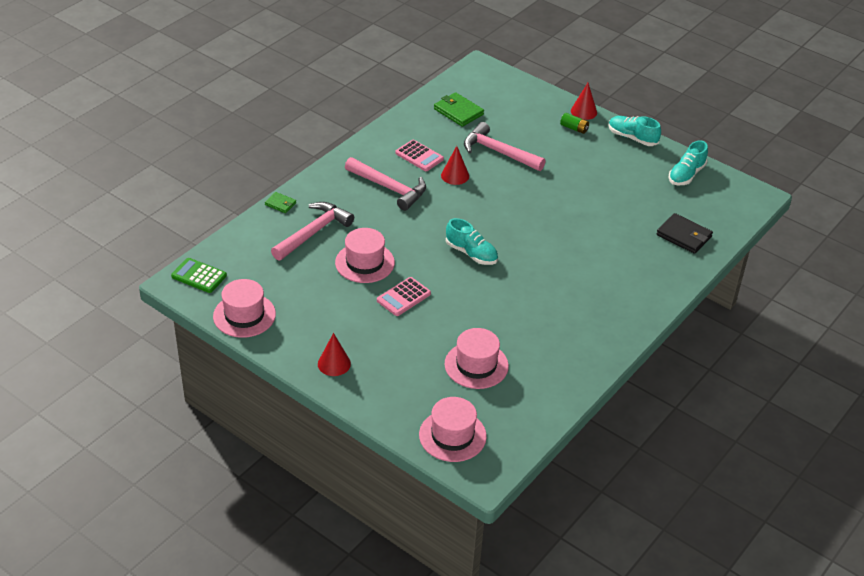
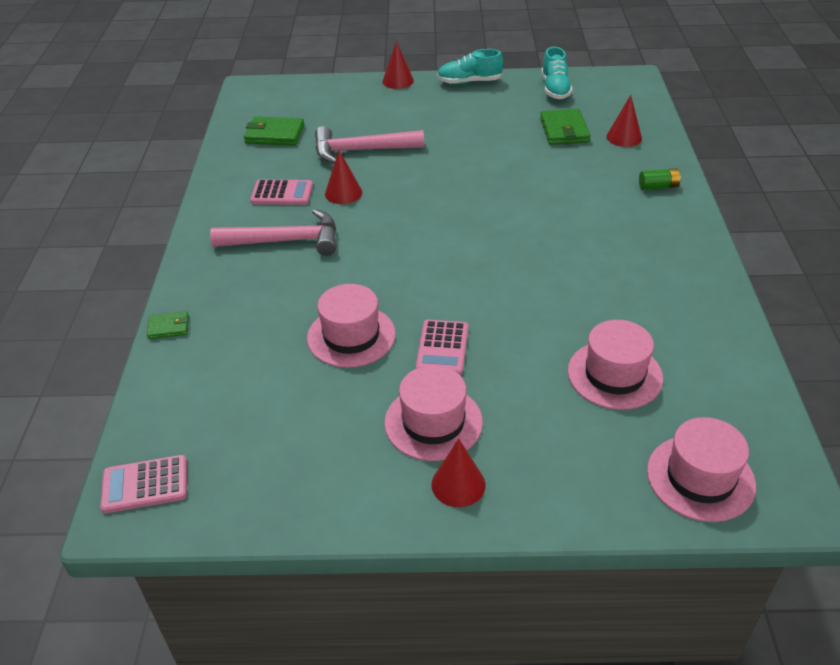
camera: 35 degrees left, 0 degrees up
green calculator [171,258,227,293] -> pink calculator [100,455,187,513]
pink hat [213,279,276,338] -> pink hat moved to [384,365,483,461]
pink hammer [271,202,354,261] -> none
turquoise shoe [446,218,498,265] -> none
green battery [560,113,589,134] -> green battery moved to [639,168,681,190]
black wallet [656,213,713,254] -> red cone [606,95,642,147]
none -> green wallet [540,109,590,145]

